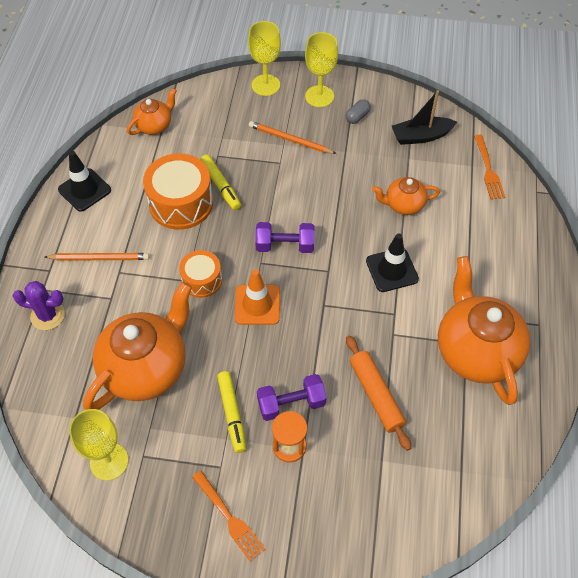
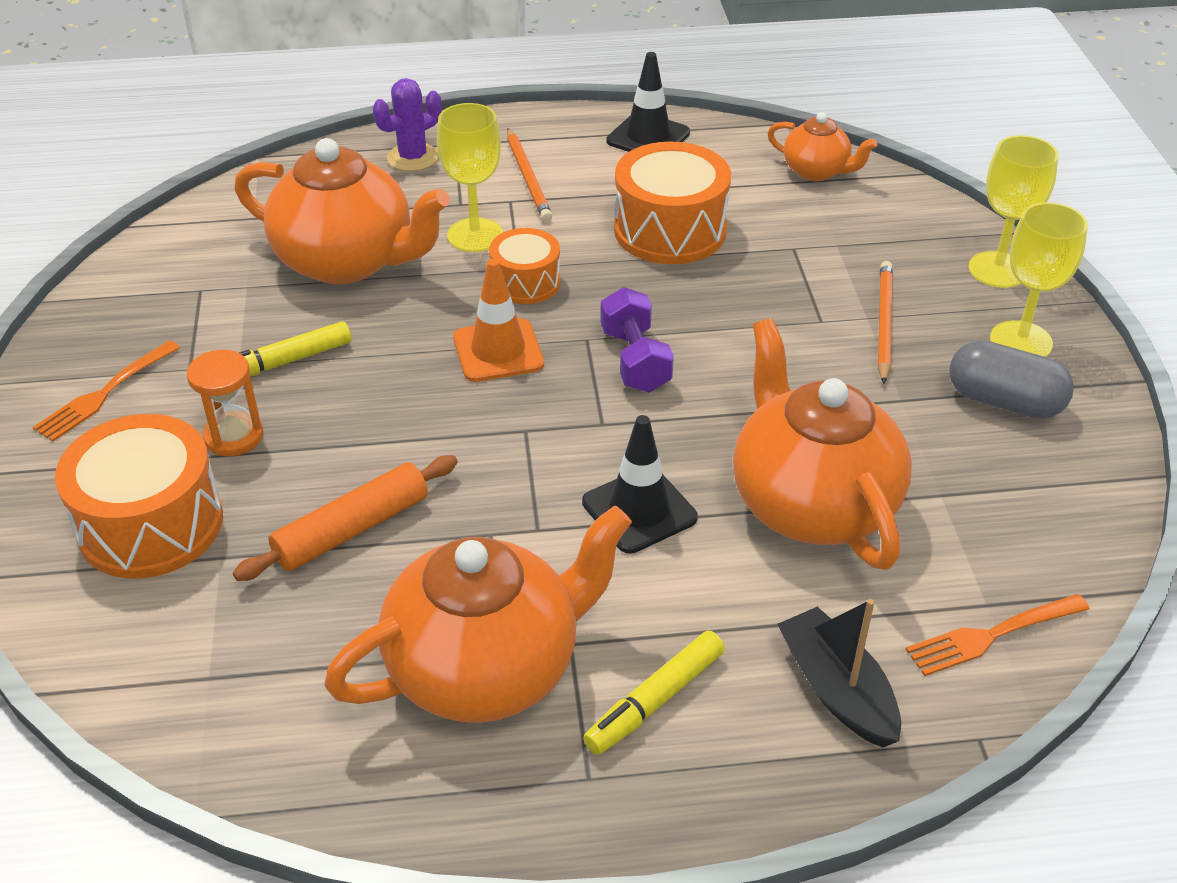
camera: 75 degrees right, 15 degrees down
purple cactus [13,281,65,330] -> purple cactus turned 60 degrees clockwise [373,78,442,171]
yellow goblet [69,409,128,480] -> yellow goblet moved to [437,103,503,252]
yellow marker [200,154,241,210] -> yellow marker moved to [583,631,725,755]
purple dumbbell [257,374,327,421] -> none
grey capsule [346,99,371,124] -> grey capsule [949,340,1074,419], size x1.80
orange teapot [372,177,440,215] -> orange teapot [733,318,912,570], size x1.95
black boat [392,90,457,145] -> black boat moved to [777,599,901,747]
none -> orange drum [55,414,223,579]

